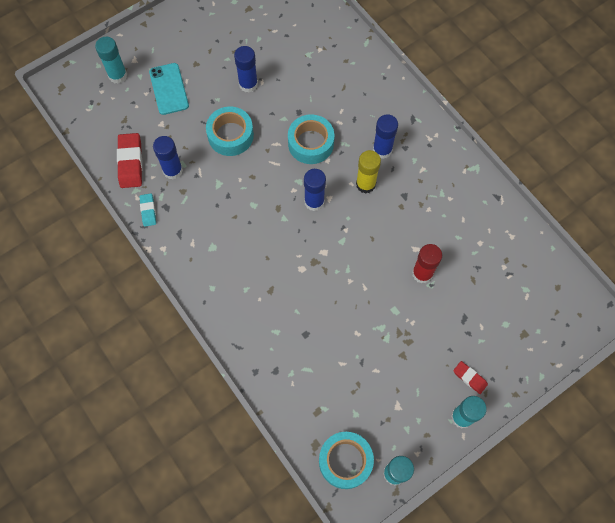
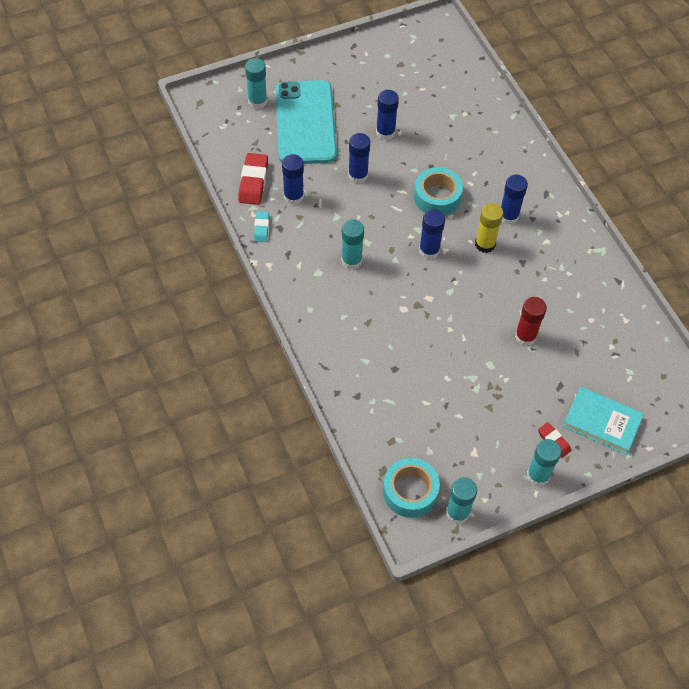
camera: 10 degrees right, 10 degrees down
turquoise phone [149,63,189,115] -> turquoise phone [275,80,337,164], size x1.86
turquoise tape [206,106,254,156] -> blue glue stick [348,133,370,183]
none -> turquoise glue stick [341,220,364,270]
none -> turquoise book [563,386,644,455]

